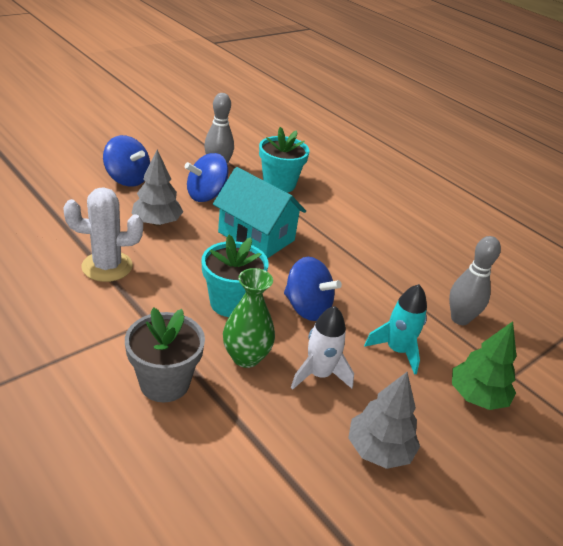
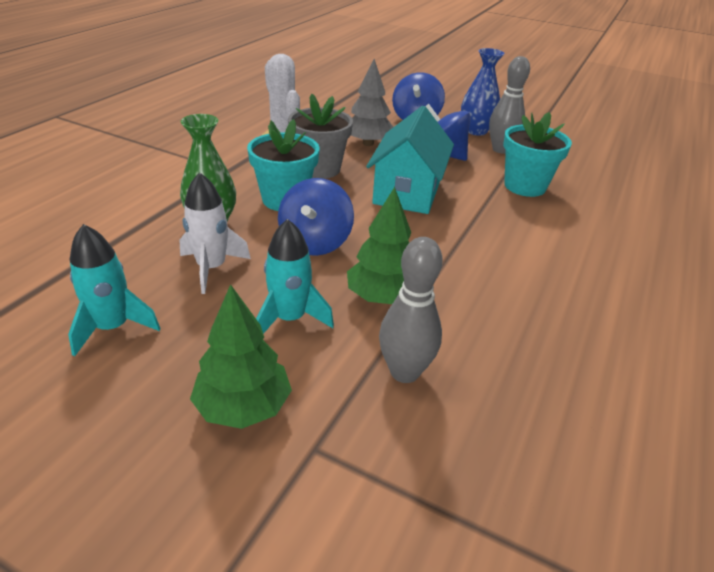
camera: 70 degrees right, 0 degrees up
grey flower pot [125,307,205,402] -> grey flower pot moved to [288,94,353,179]
grey tree [348,372,420,469] -> turquoise rocket [68,224,161,356]
none -> green tree [347,187,411,304]
none -> blue vase [461,48,504,136]

